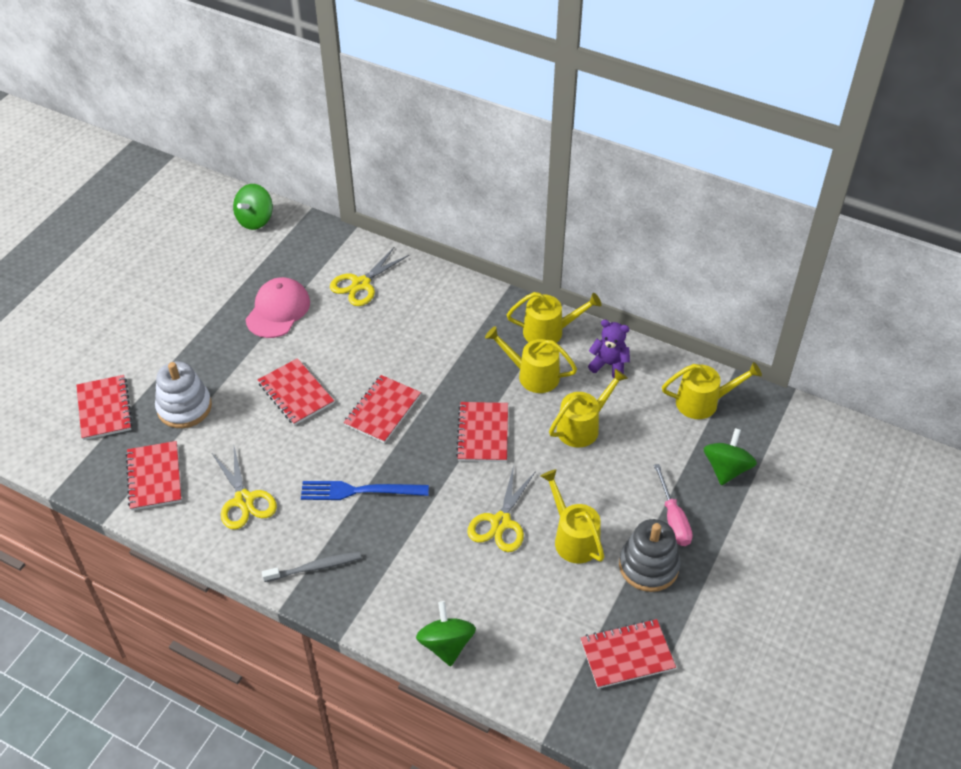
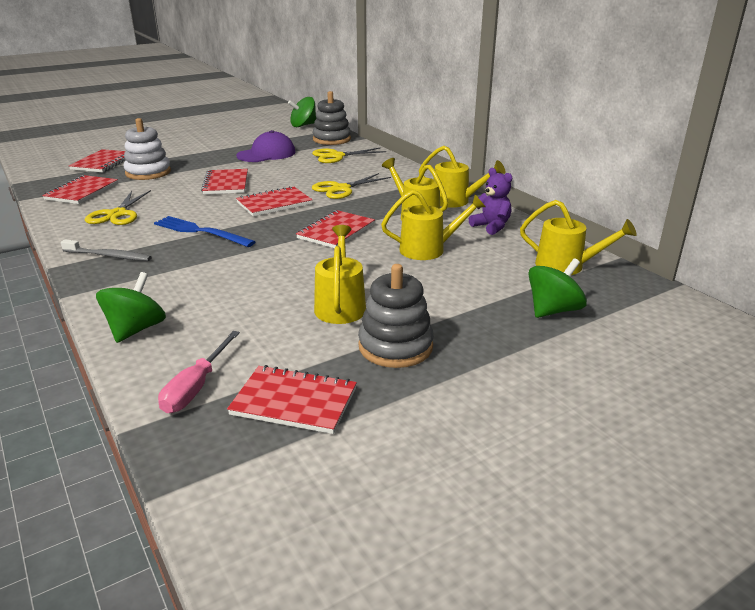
camera: 30 degrees right, 20 degrees down
pink cap [245,277,310,338] -> purple cap [236,130,295,162]
yellow scissors [467,465,536,552] -> yellow scissors moved to [312,173,391,199]
pink screwdriver [654,464,693,546] -> pink screwdriver moved to [158,331,240,413]
none -> grey stacking toy [313,91,351,145]

